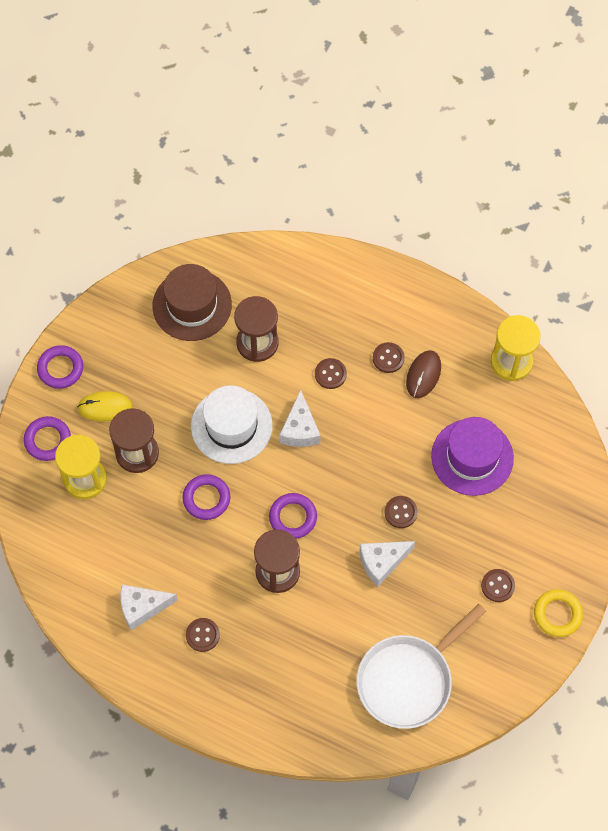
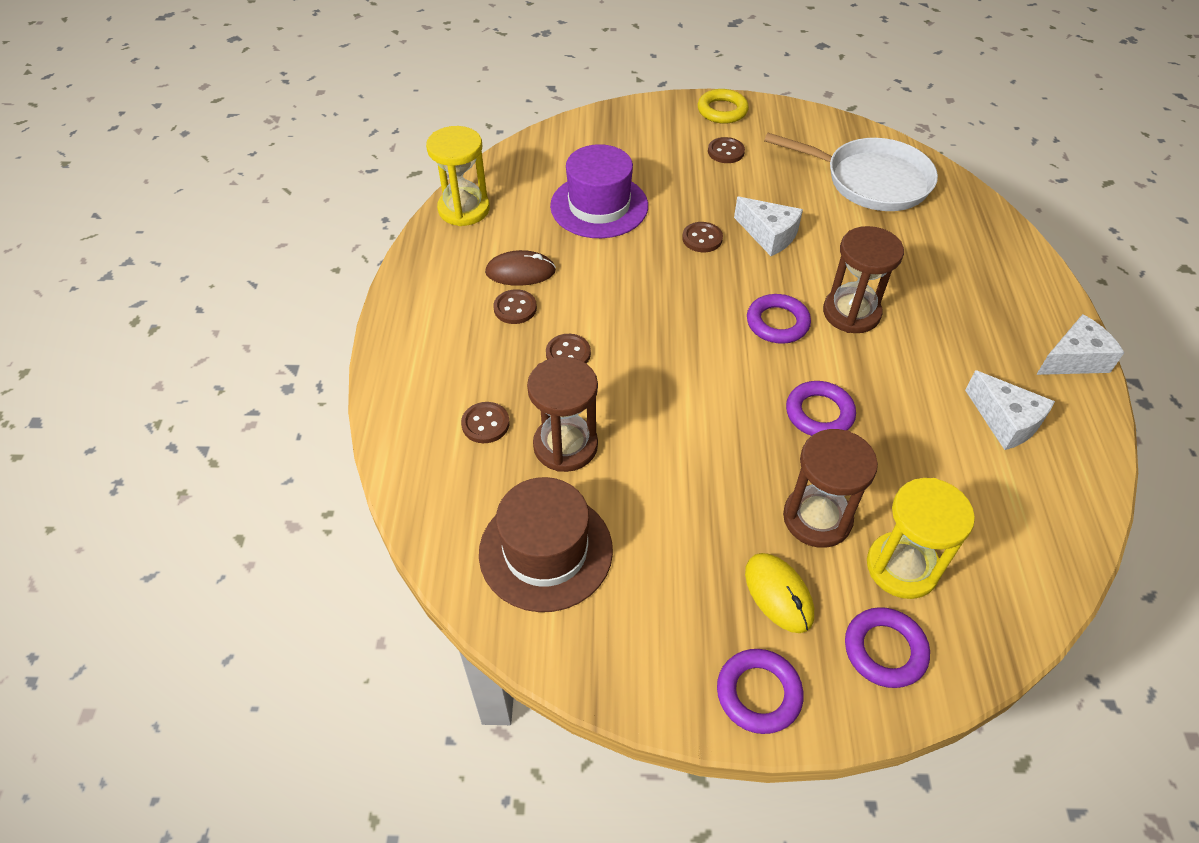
camera: 115 degrees left, 15 degrees down
brown button [186,618,220,652] -> brown button moved to [461,402,510,443]
white hat [191,385,273,464] -> none
white cheese [279,390,321,447] -> white cheese moved to [1036,314,1124,375]

